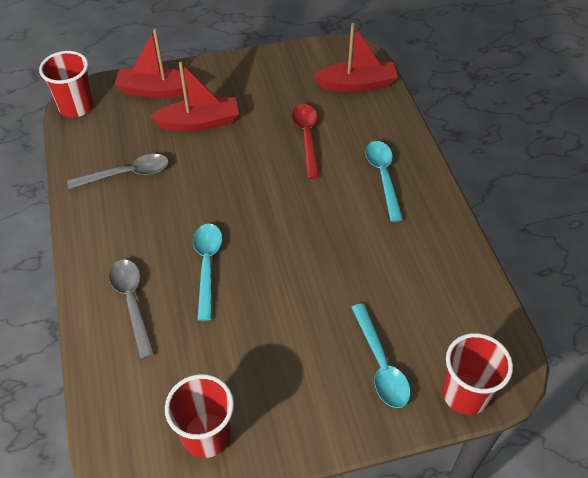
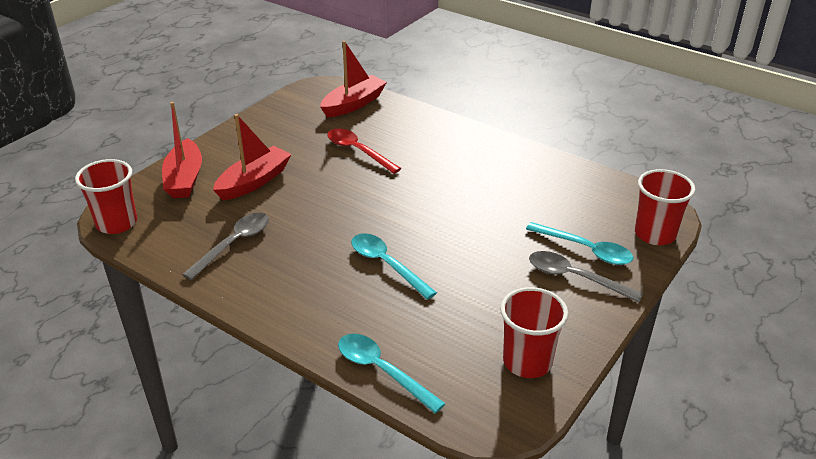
camera: 40 degrees left, 15 degrees down
grey spoon [109,259,155,359] -> grey spoon moved to [529,251,643,302]
red boat [114,29,188,98] -> red boat turned 60 degrees counterclockwise [162,102,202,198]
turquoise spoon [365,141,403,222] -> turquoise spoon moved to [338,334,446,414]

